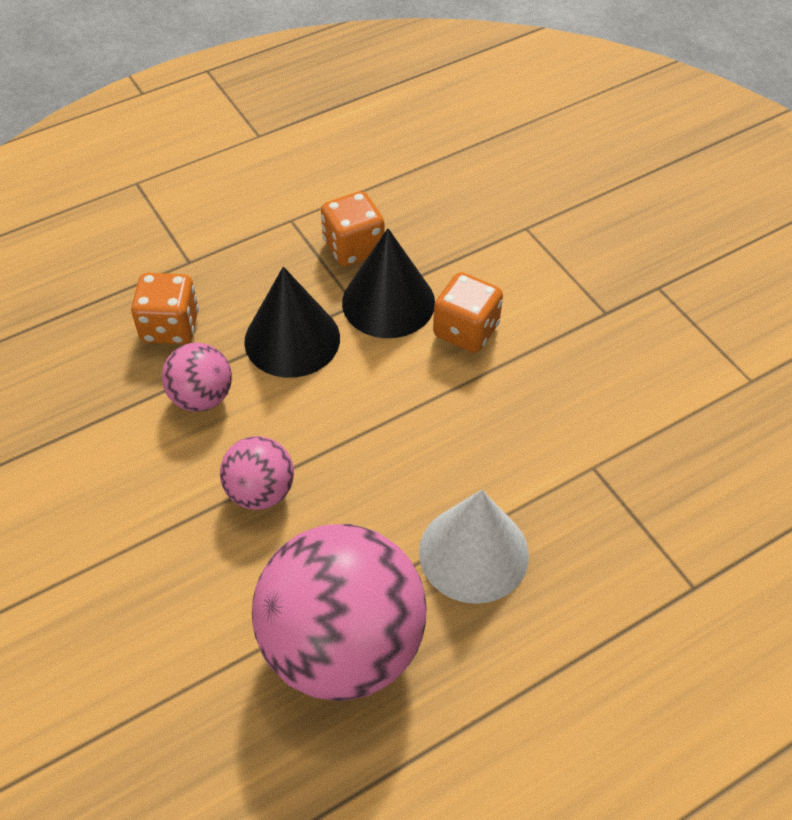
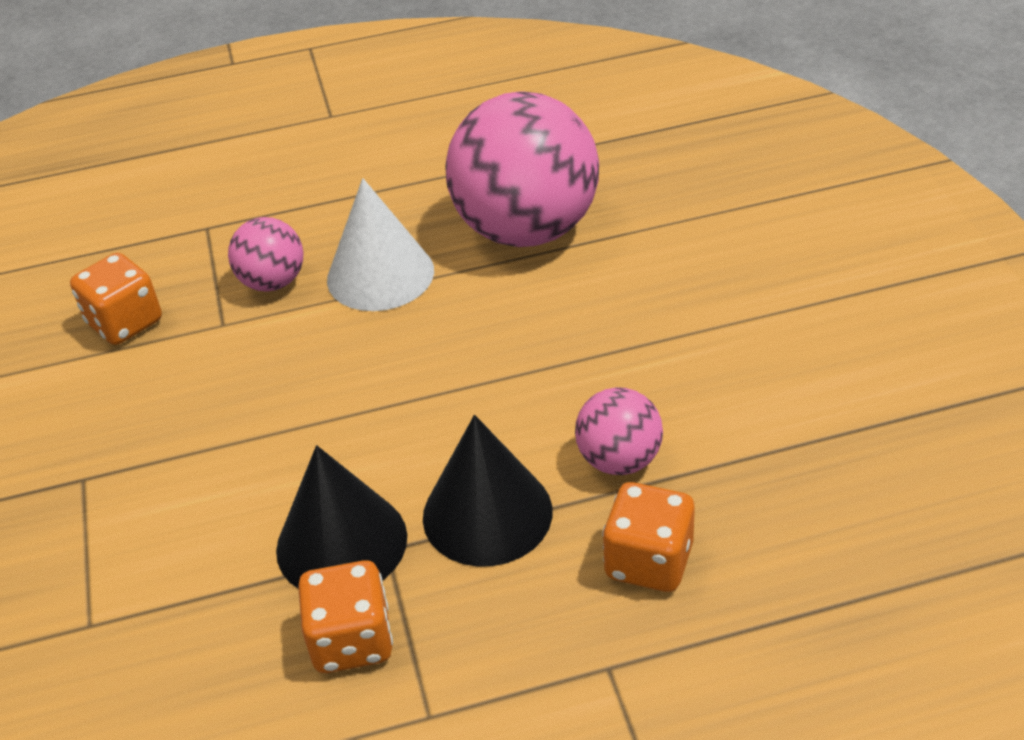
camera: 160 degrees left, 10 degrees down
pink ball [220,436,294,510] -> pink ball moved to [228,217,304,292]
orange dice [433,272,503,353] -> orange dice moved to [70,253,162,345]

